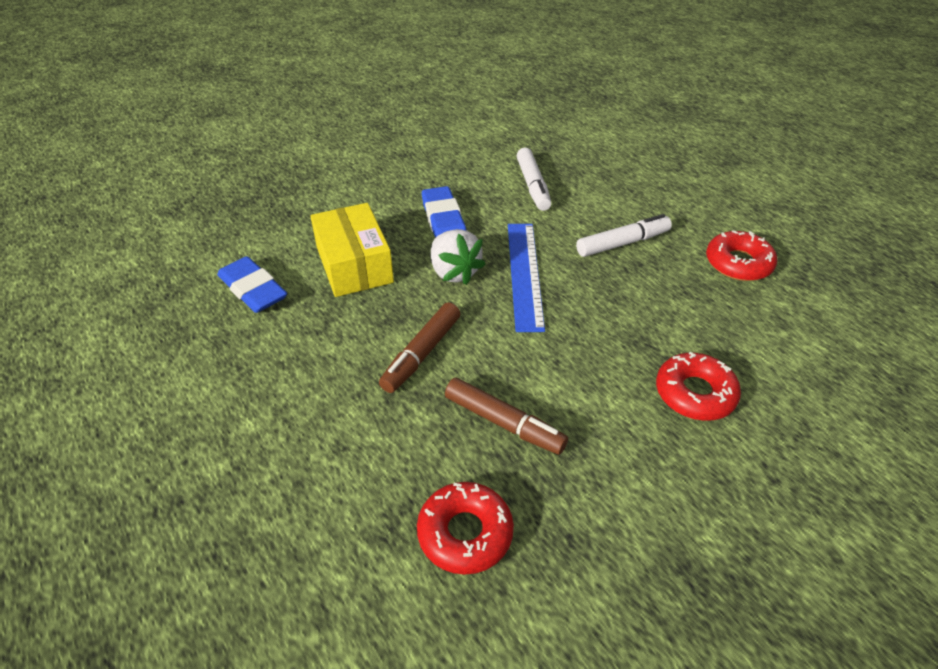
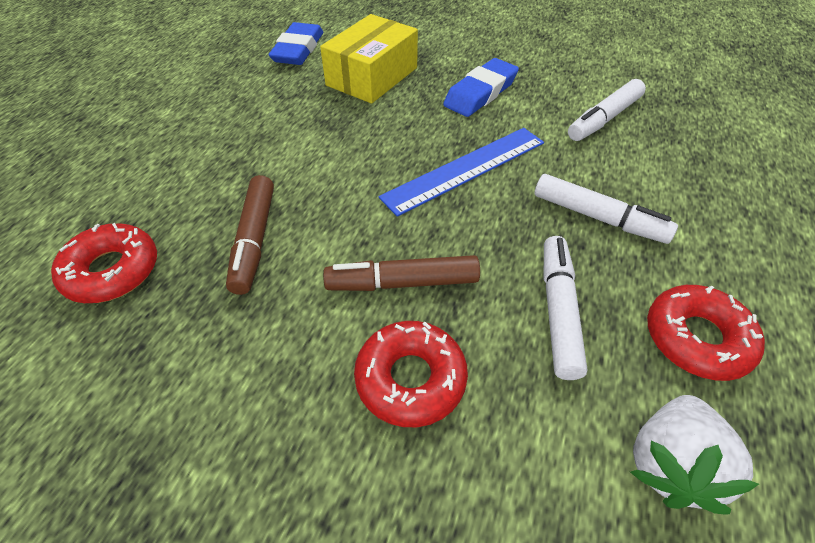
camera: 55 degrees right, 5 degrees up
brown marker [379,302,461,393] -> brown marker moved to [323,255,480,291]
white strawberry [431,229,486,285] -> white strawberry moved to [630,395,759,515]
none -> white marker [544,236,588,380]

